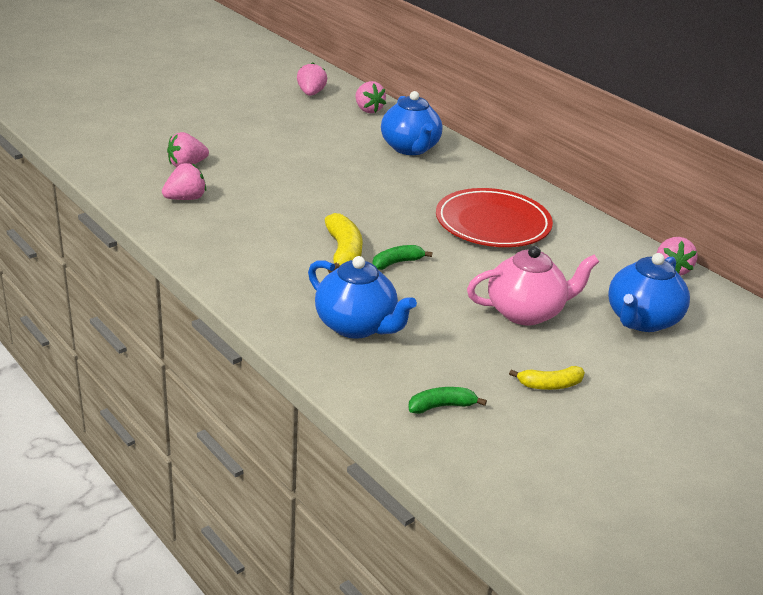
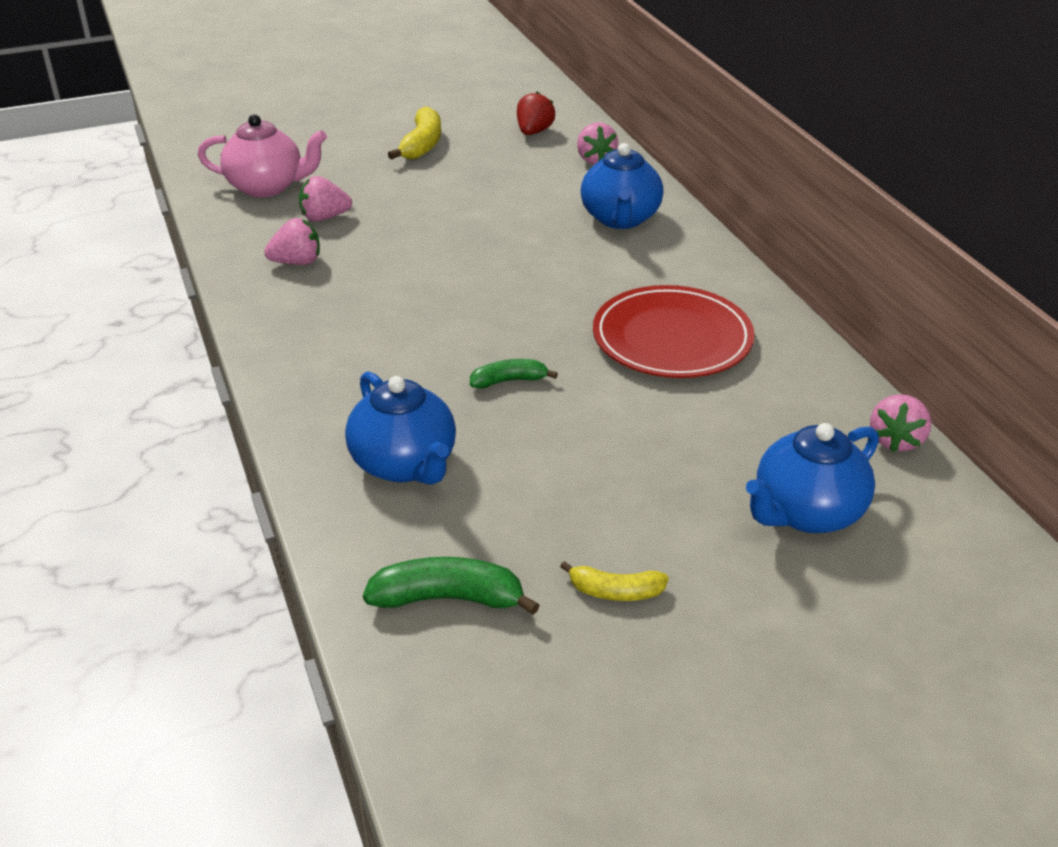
camera: 20 degrees right, 5 degrees up
pink strawberry [297,62,327,96] -> red strawberry [517,91,555,135]
yellow banana [325,213,363,273] -> yellow banana moved to [388,107,441,160]
green banana [408,387,487,414] -> green banana [363,557,540,615], size x1.58
pink teapot [467,246,599,325] -> pink teapot moved to [198,114,327,197]

